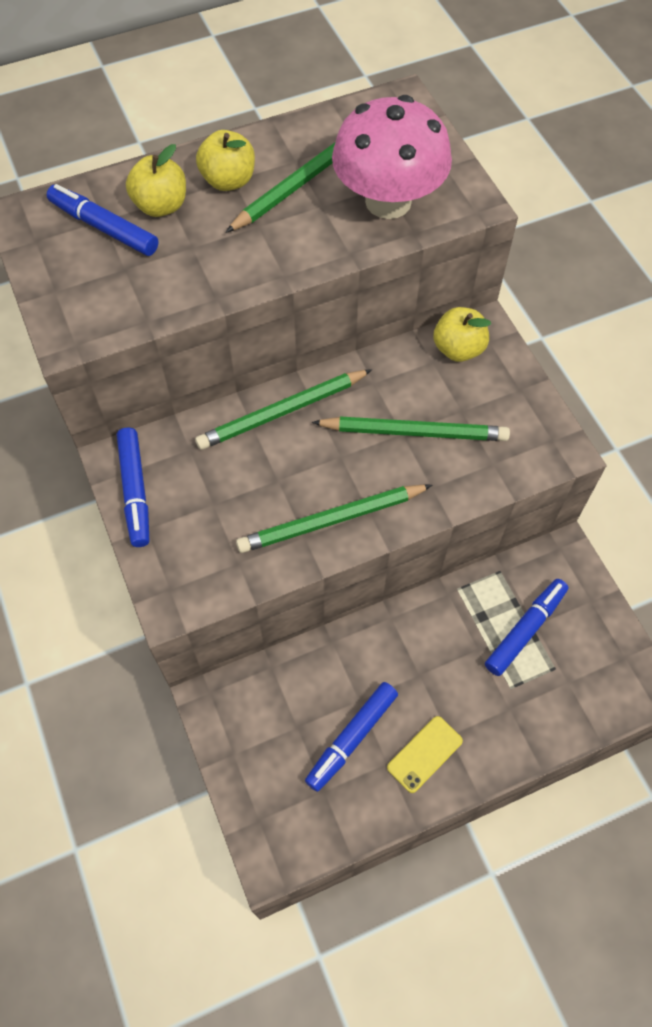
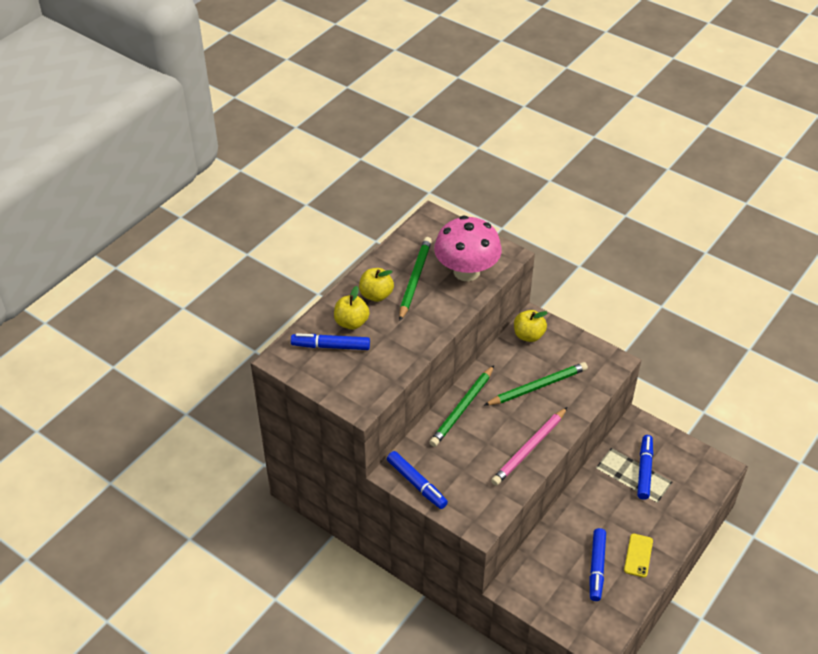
camera: 30 degrees left, 15 degrees down
green pencil [236,484,432,553] -> pink pencil [491,407,568,486]

